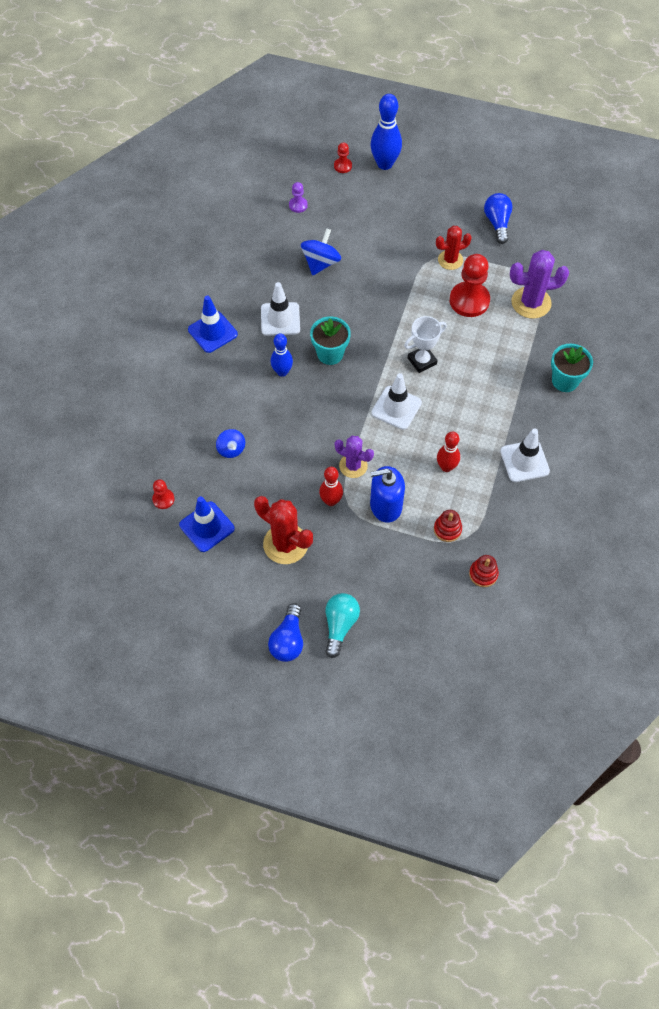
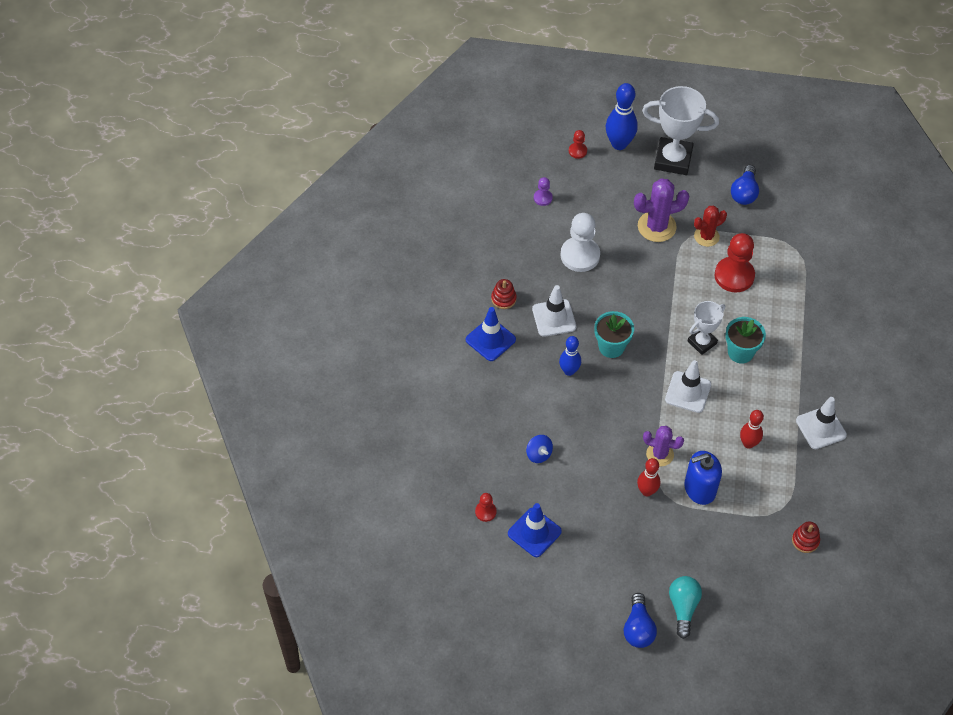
camera: 10 degrees left, 5 degrees down
red cactus [254,496,313,564] -> none
blue spinning top [301,228,341,276] -> white pawn [560,213,600,272]
red stacking toy [434,510,462,542] -> red stacking toy moved to [491,279,517,309]
blue light bulb [484,193,513,244] -> blue light bulb turned 150 degrees counterclockwise [731,165,759,205]
purple cactus [510,250,569,319] -> purple cactus moved to [634,178,689,242]
turquoise flower pot [551,344,593,392] -> turquoise flower pot moved to [725,317,766,363]
none -> white trophy [642,86,719,175]

